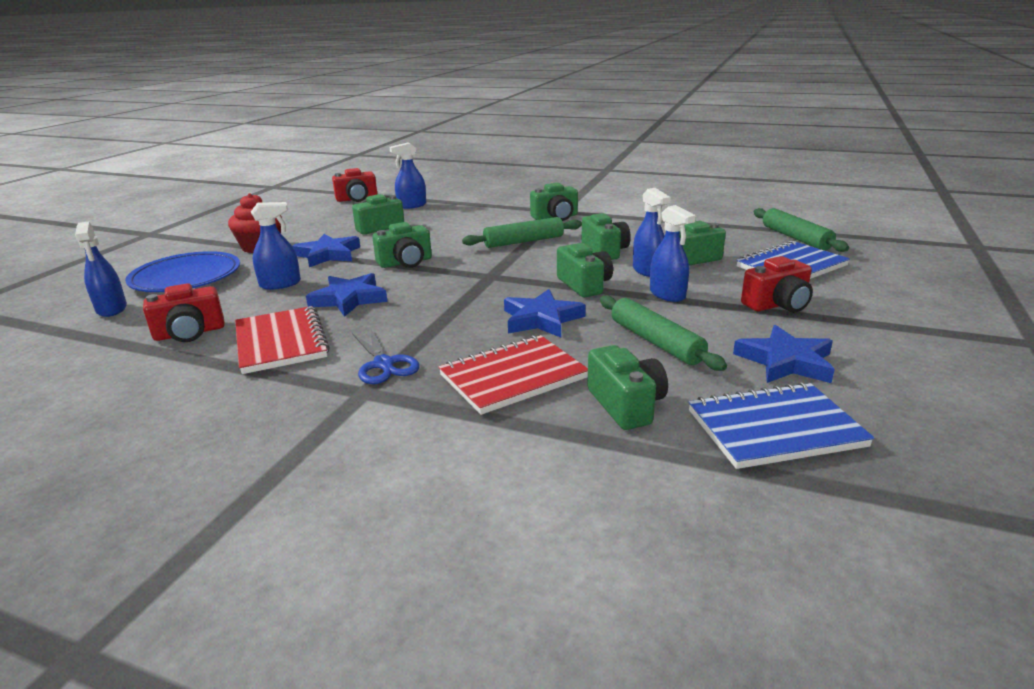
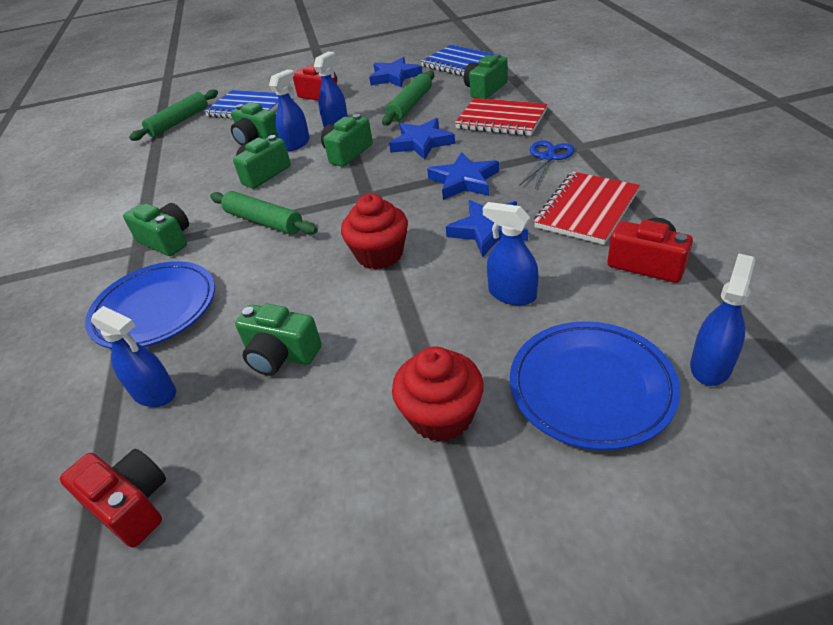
camera: 120 degrees left, 15 degrees up
blue star [292,234,360,267] -> blue star moved to [427,152,499,200]
green camera [372,222,432,268] -> red cupcake [341,194,408,269]
none -> blue plate [85,261,215,349]

